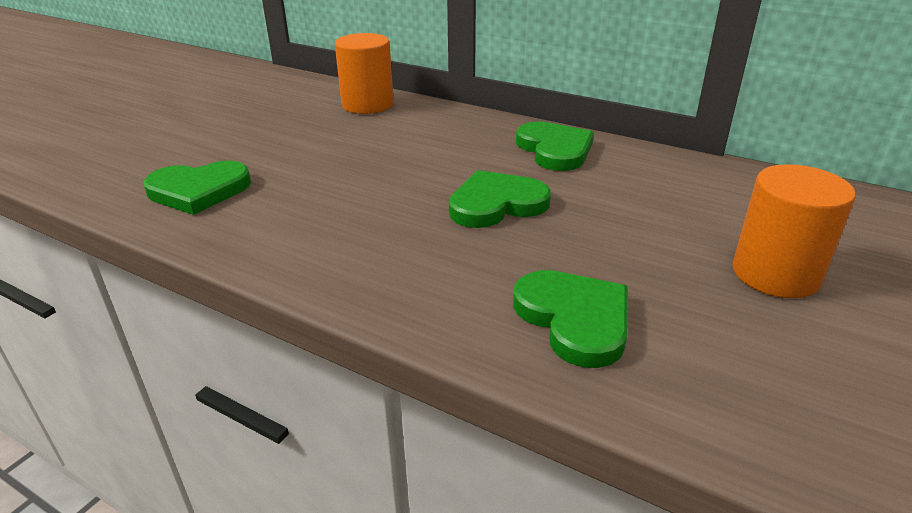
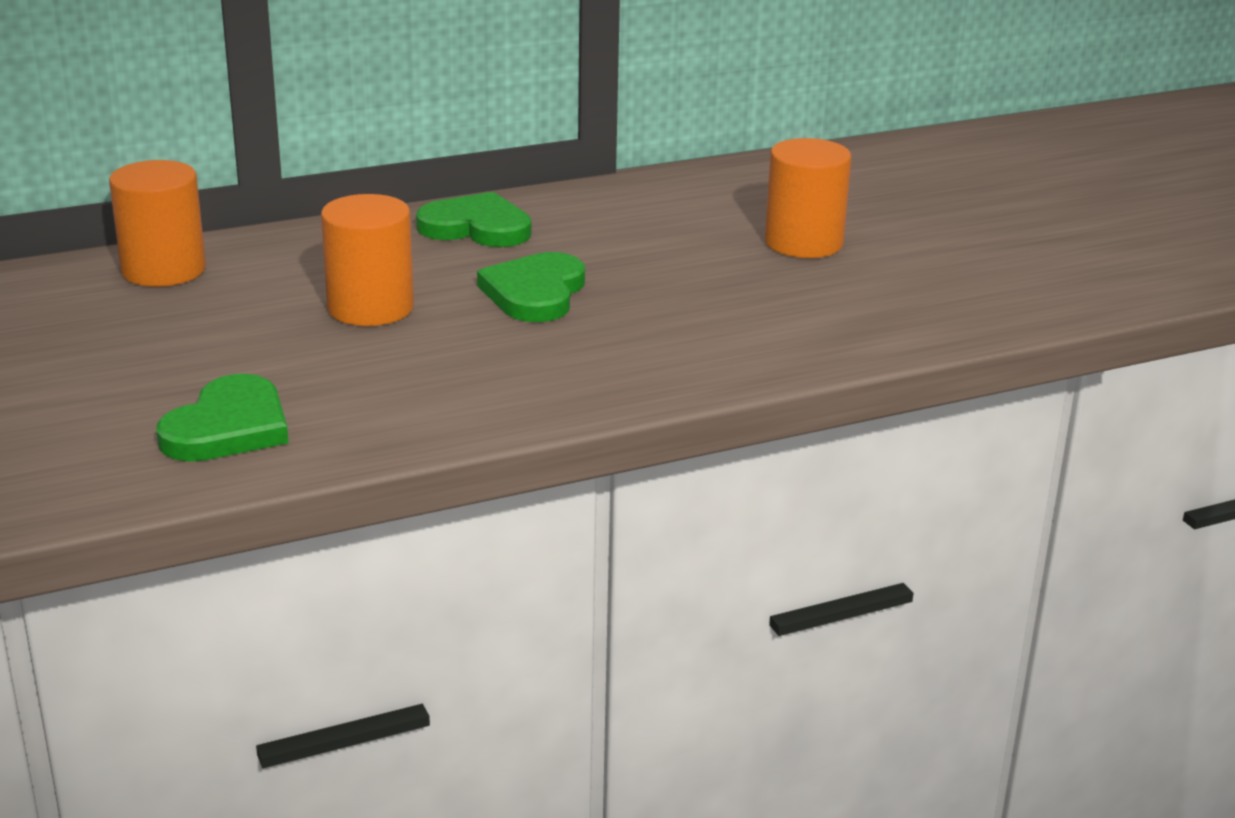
camera: 55 degrees left, 5 degrees down
green heart [513,270,628,368] -> none
none -> orange cylinder [321,194,414,326]

